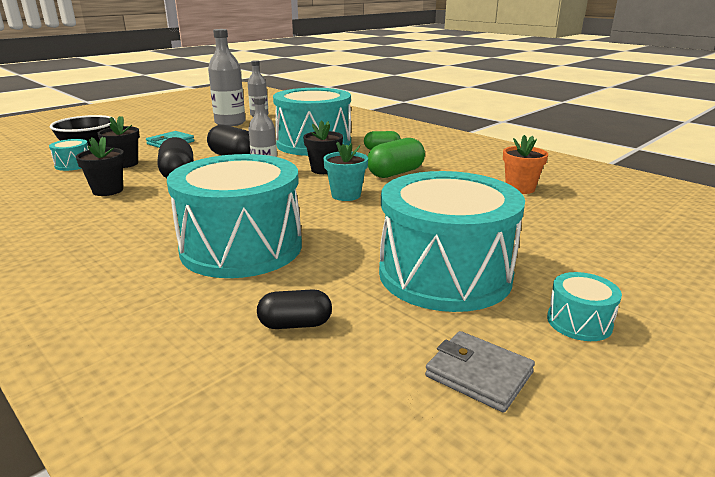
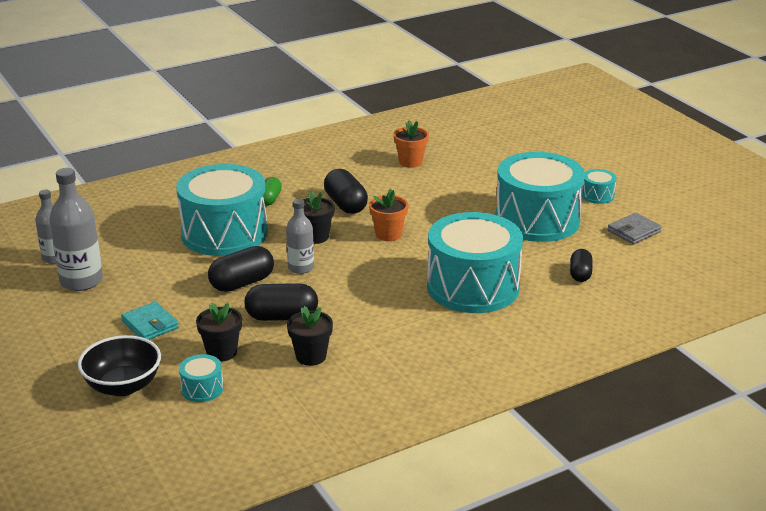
camera: 75 degrees left, 5 degrees up
turquoise flower pot [323,142,368,201] -> orange flower pot [369,189,408,241]
green capsule [368,138,425,178] -> black capsule [324,169,368,214]

